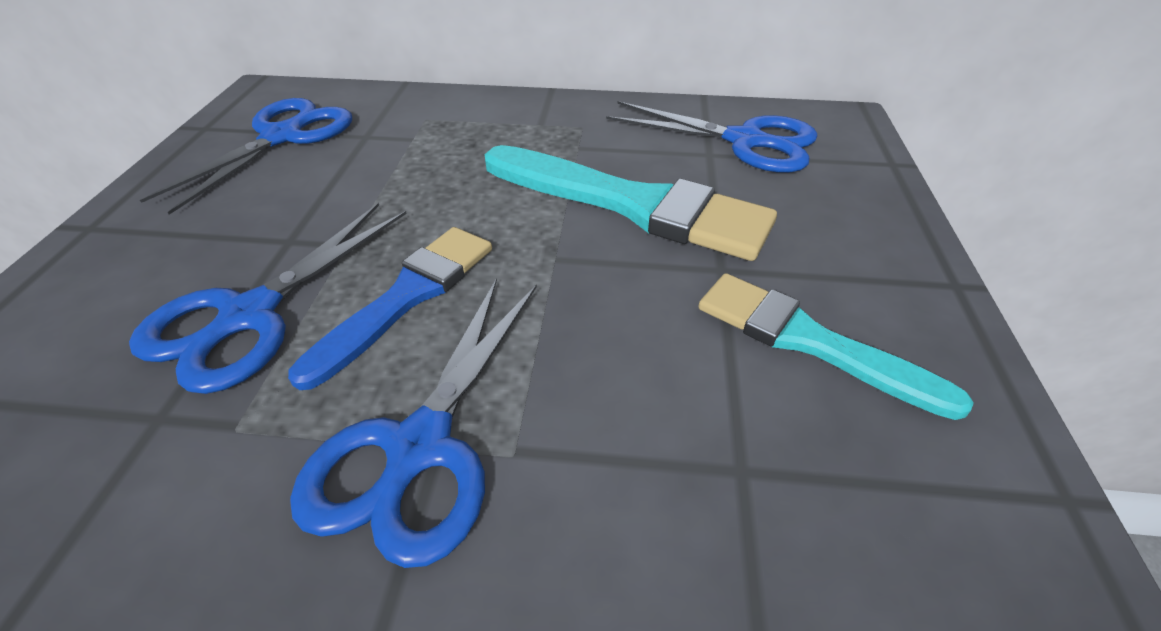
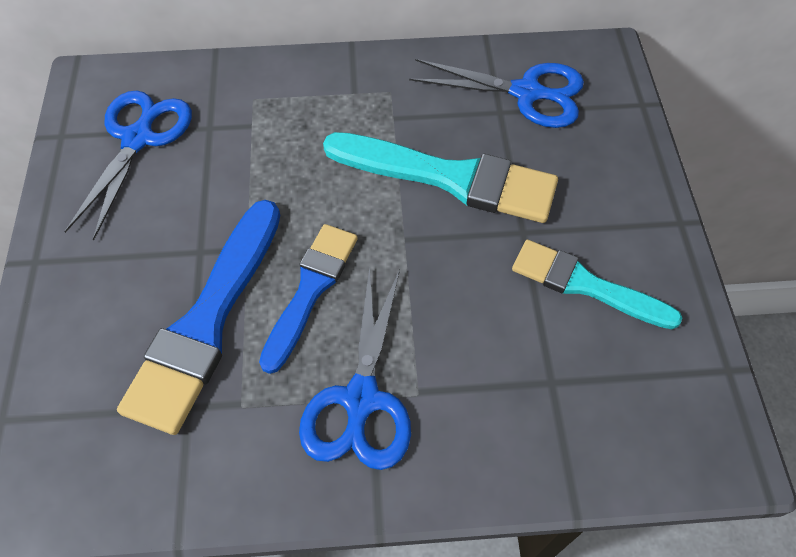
camera: 10 degrees left, 15 degrees up
blue scissors [129,203,407,394] -> blue brush [117,200,281,435]

